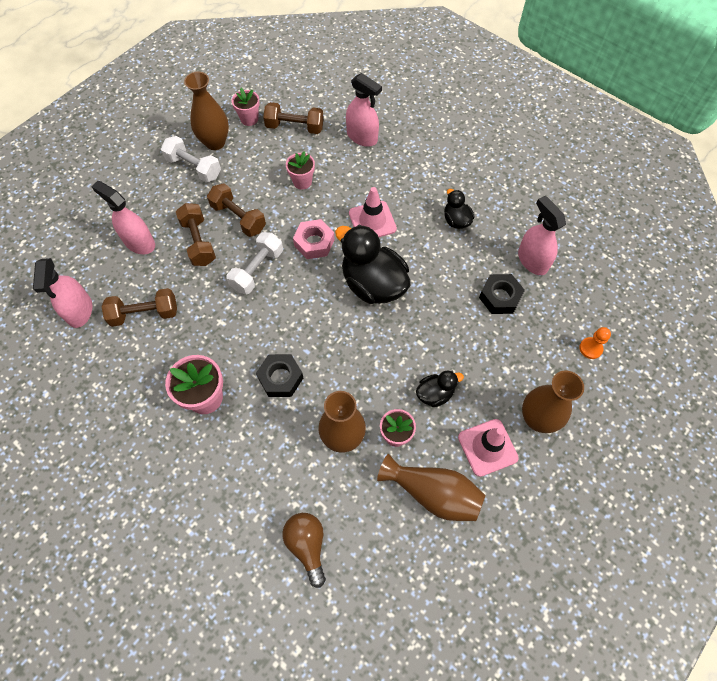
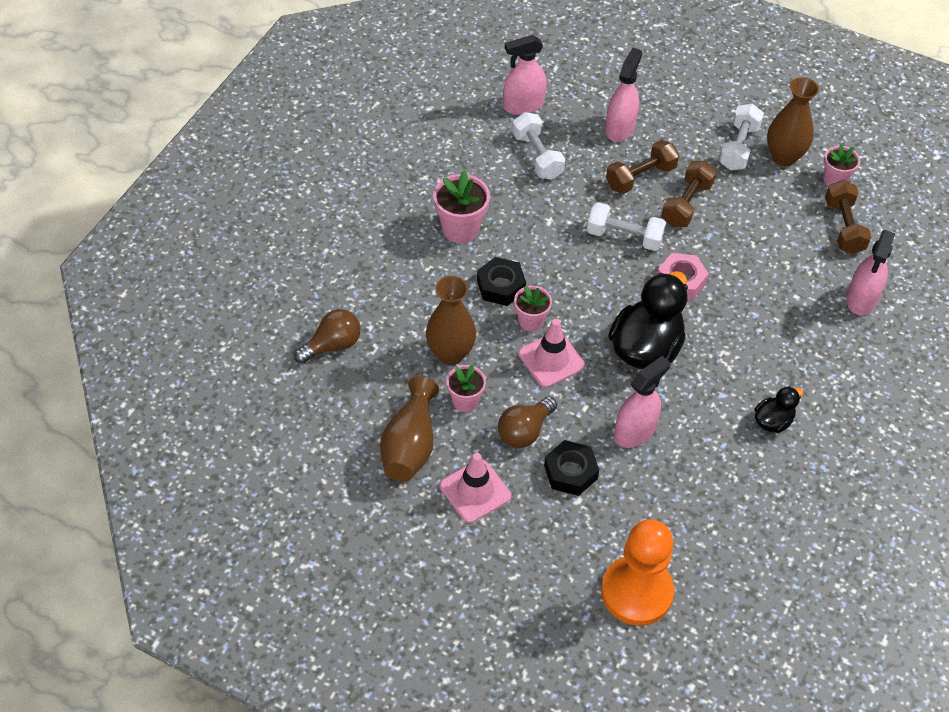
camera: 75 degrees right, 10 degrees down
brown dumbbell [101,288,177,327] -> white dumbbell [512,112,565,180]
pink flower pot [286,151,315,189] -> pink flower pot moved to [514,285,552,332]
pink traffic cone [349,187,397,237] -> pink traffic cone moved to [518,319,585,387]
black duck [416,371,464,407] -> brown light bulb [498,397,557,448]
black nut [479,274,525,314] -> black nut moved to [544,440,599,496]
pink spray bottle [518,196,566,275] -> pink spray bottle moved to [614,356,670,448]
brown vase [522,370,584,433] -> none
orange pawn [579,327,611,359] -> orange pawn [601,519,674,626], size x2.43

